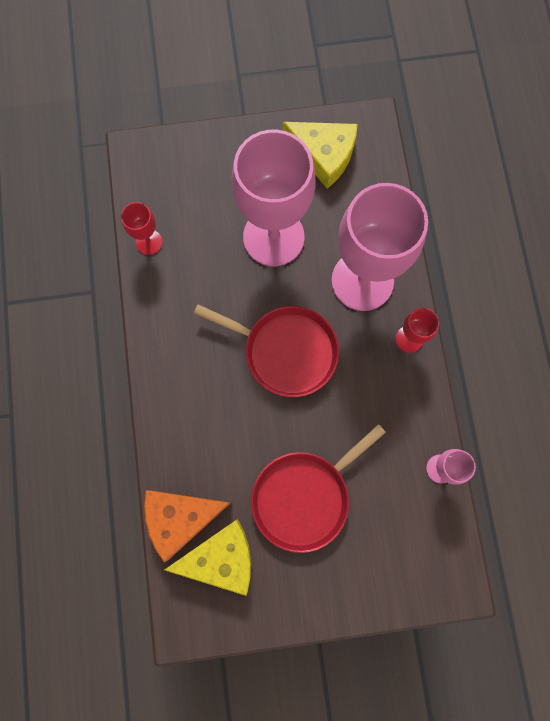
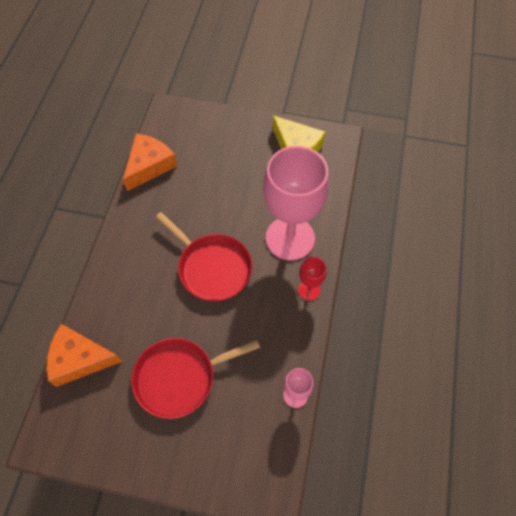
camera: 20 degrees right, 15 degrees down
red goblet [121,202,162,255] -> orange cheese [123,133,177,191]
yellow cheese [165,519,251,596] -> none
pink goblet [232,130,316,266] -> none

